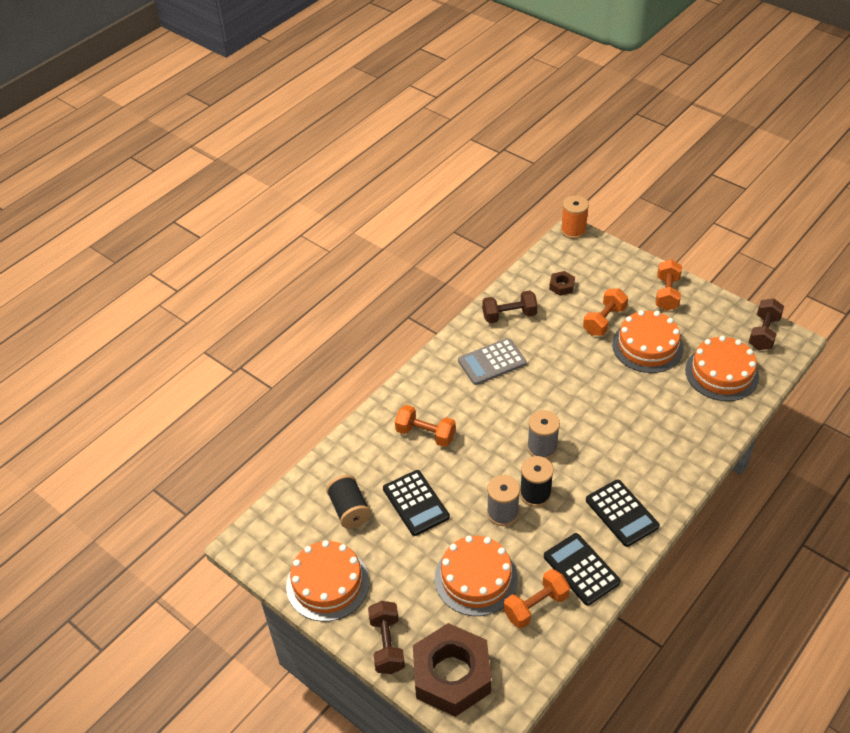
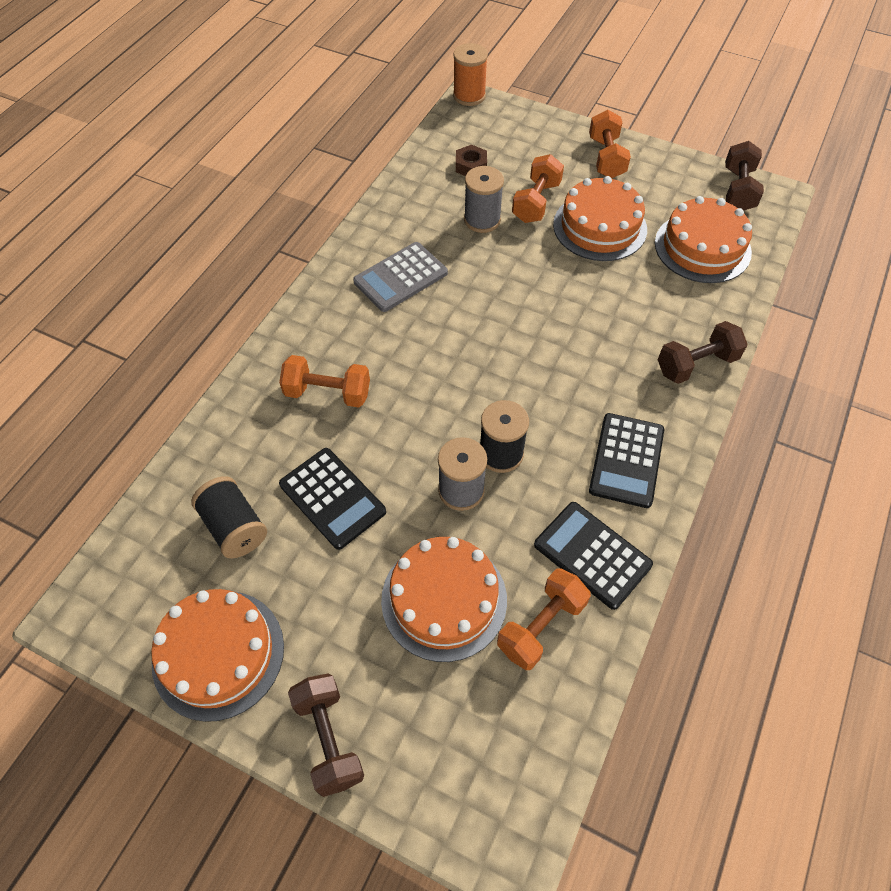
camera: 15 degrees left, 10 degrees up
brown nut [413,623,491,717] -> none
brown dumbbell [482,290,538,323] -> brown dumbbell moved to [658,321,748,384]
grey spool [527,410,560,459] -> grey spool moved to [464,166,504,233]
black calculator [586,479,660,547] -> black calculator turned 60 degrees clockwise [589,413,664,508]

